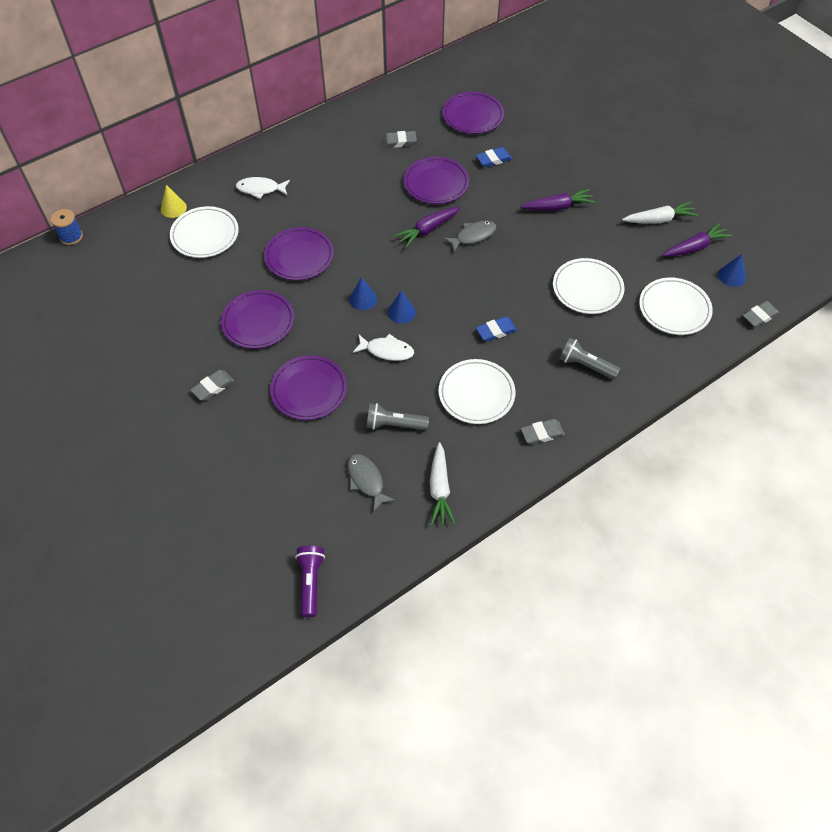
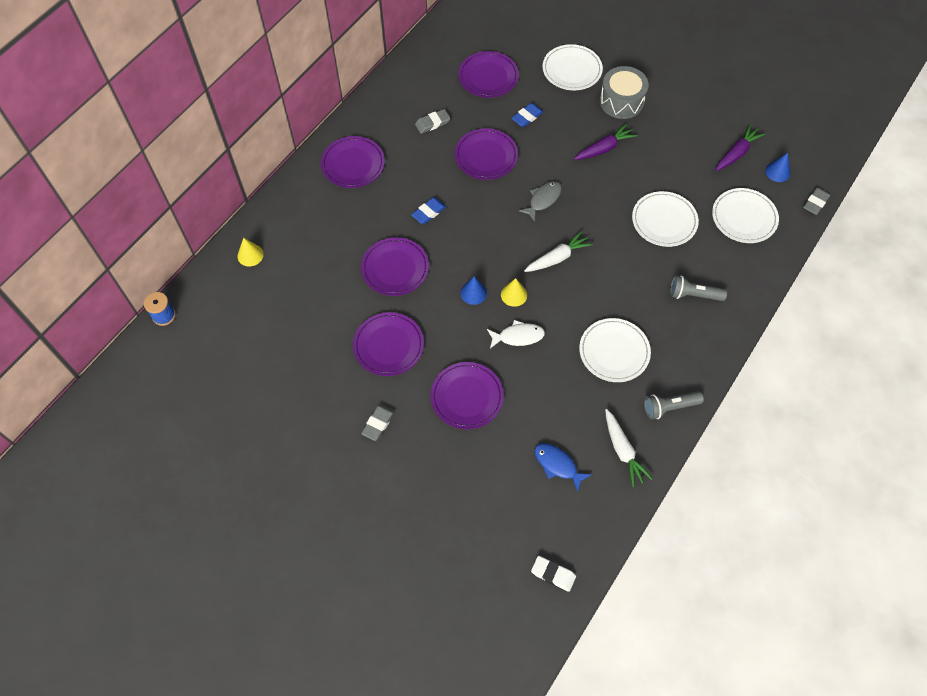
camera: 20 degrees left, 5 degrees up
white plate [170,206,239,258] -> white plate moved to [543,44,603,90]
white fish [236,177,290,199] -> none
purple flashlight [295,546,325,617] -> white eraser [531,556,576,592]
grey fish [348,454,396,512] -> blue fish [534,443,592,492]
grey flashlight [366,403,429,430] -> grey flashlight moved to [644,391,704,420]
blue cone [388,290,416,324] -> yellow cone [501,278,527,307]
purple carrot [394,207,460,248] -> none
blue eraser [476,317,517,342] -> blue eraser moved to [411,197,446,224]
grey eraser [521,419,565,445] -> none
white carrot [622,201,698,223] -> white carrot moved to [524,231,593,272]
none -> purple plate [321,136,385,188]
none -> grey drum [600,66,649,119]

